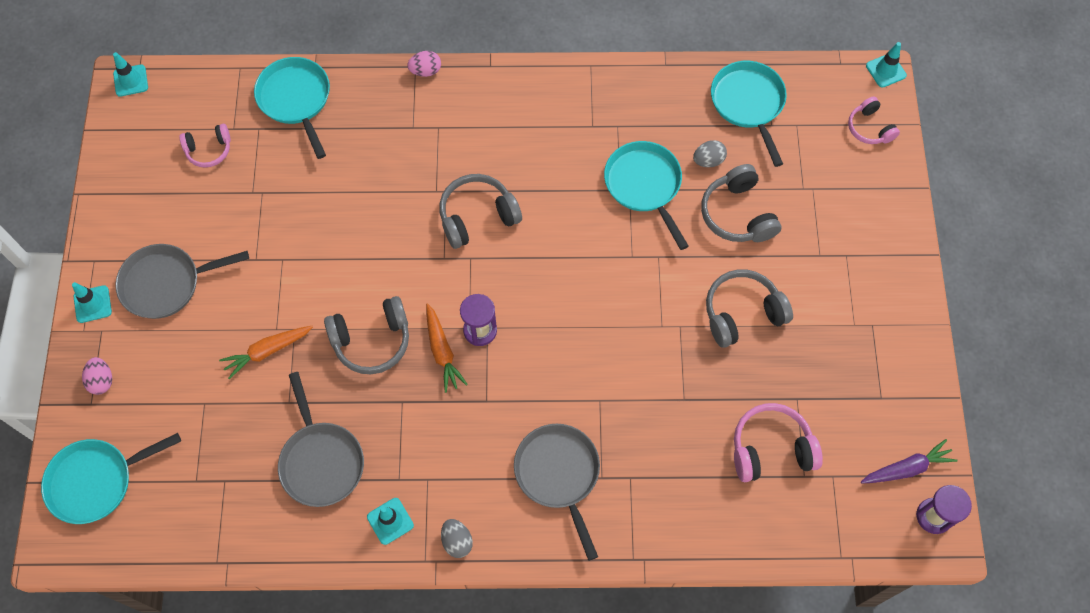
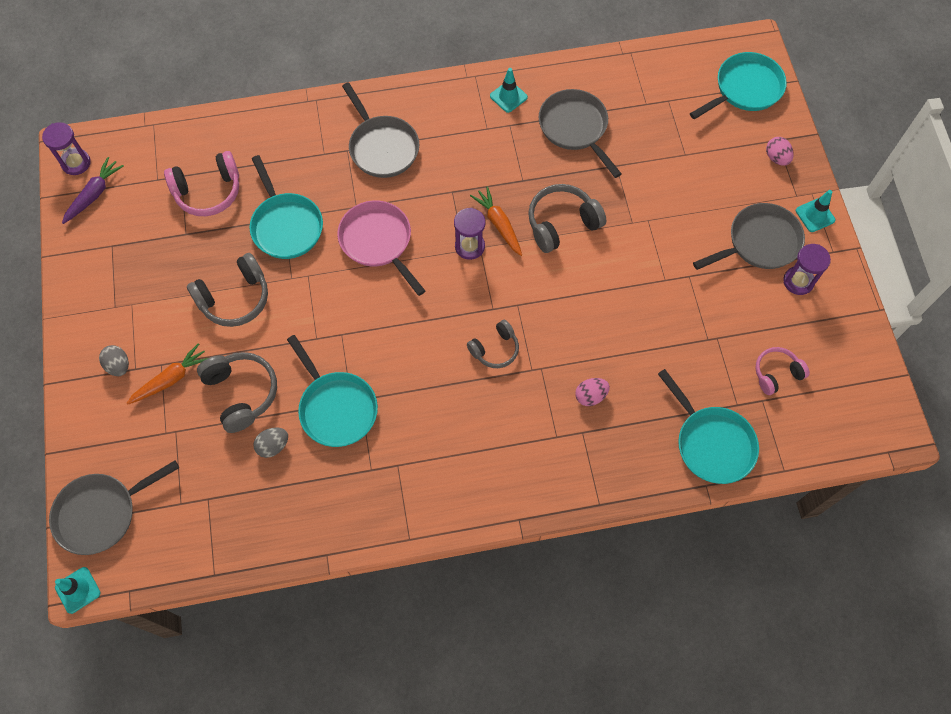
camera: 170 degrees right, 0 degrees up
turquoise traffic cone [113,52,148,97] -> none
orange carrot [219,326,313,379] -> orange carrot moved to [126,343,208,405]
pink egg [407,51,441,77] -> pink egg moved to [575,378,610,406]
grey headphones [439,174,522,249] -> grey headphones [467,320,519,368], size x0.64
grey egg [441,519,473,558] -> grey egg moved to [99,345,129,376]
turquoise pan [711,61,787,167] -> turquoise pan moved to [250,155,323,259]
pink headphones [848,96,900,144] -> grey pan [49,461,179,555]
purple carrot [861,439,958,483] -> purple carrot turned 150 degrees clockwise [62,157,124,224]
none -> pink pan [337,200,425,296]
none -> purple hourglass [783,244,831,295]

